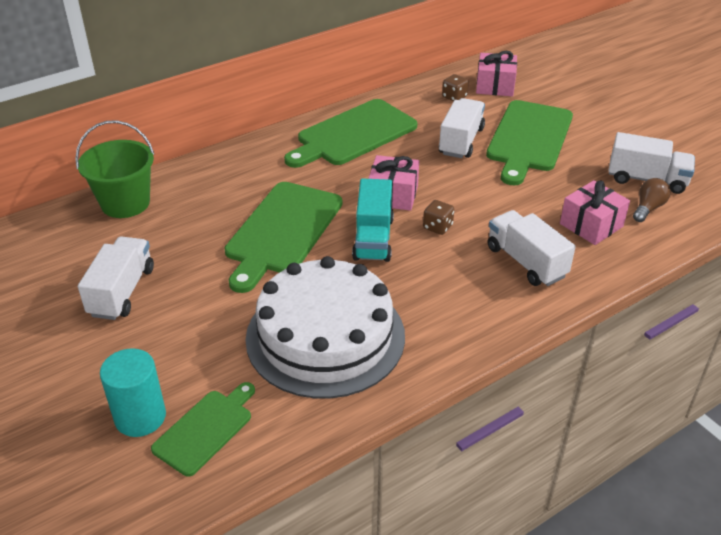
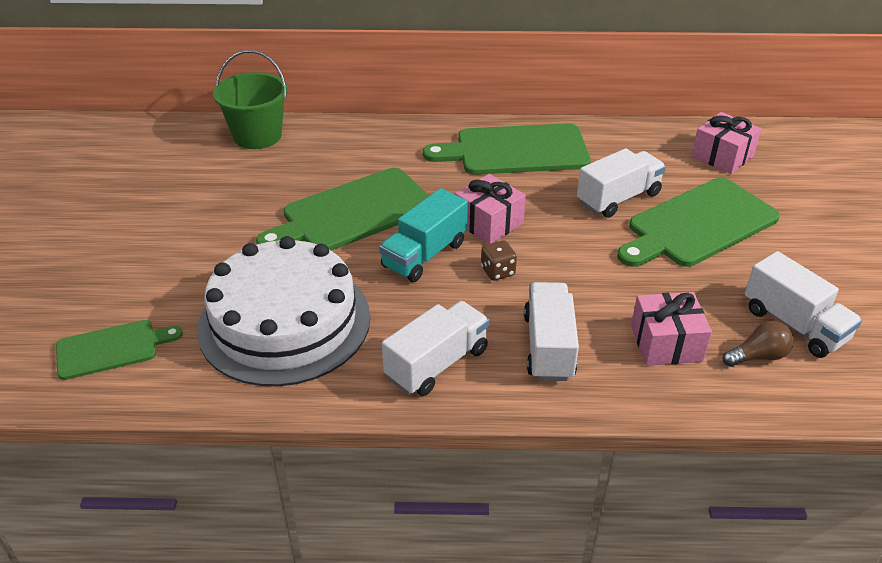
camera: 35 degrees right, 0 degrees up
white truck [78,236,154,320] -> white truck moved to [382,301,489,396]
turquoise cylinder [100,348,166,437] -> none
brown dice [442,74,469,102] -> none

